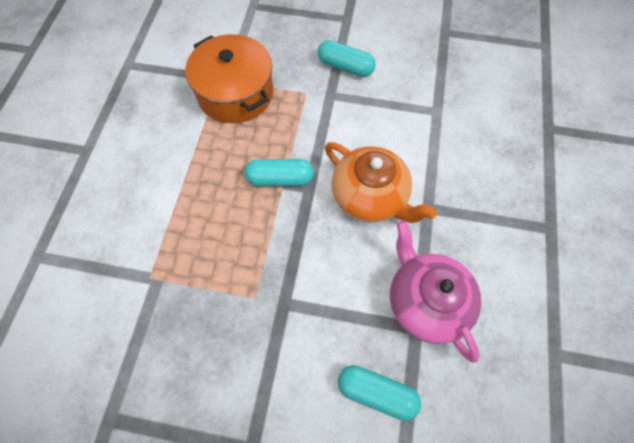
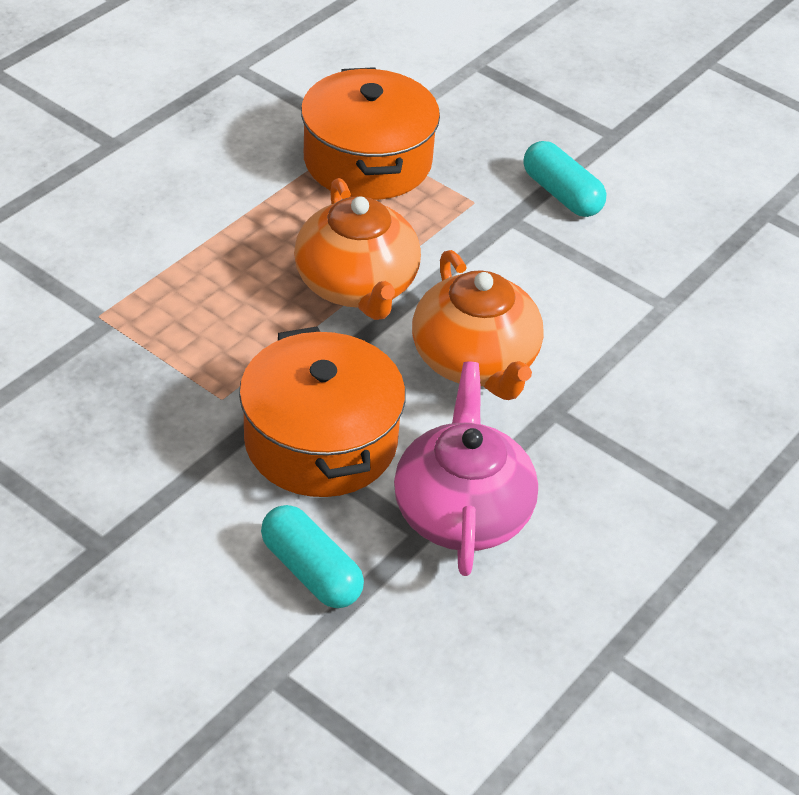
camera: 25 degrees right, 20 degrees down
turquoise capsule [245,159,314,186] -> orange teapot [294,178,421,320]
none -> orange pot [239,326,406,497]

